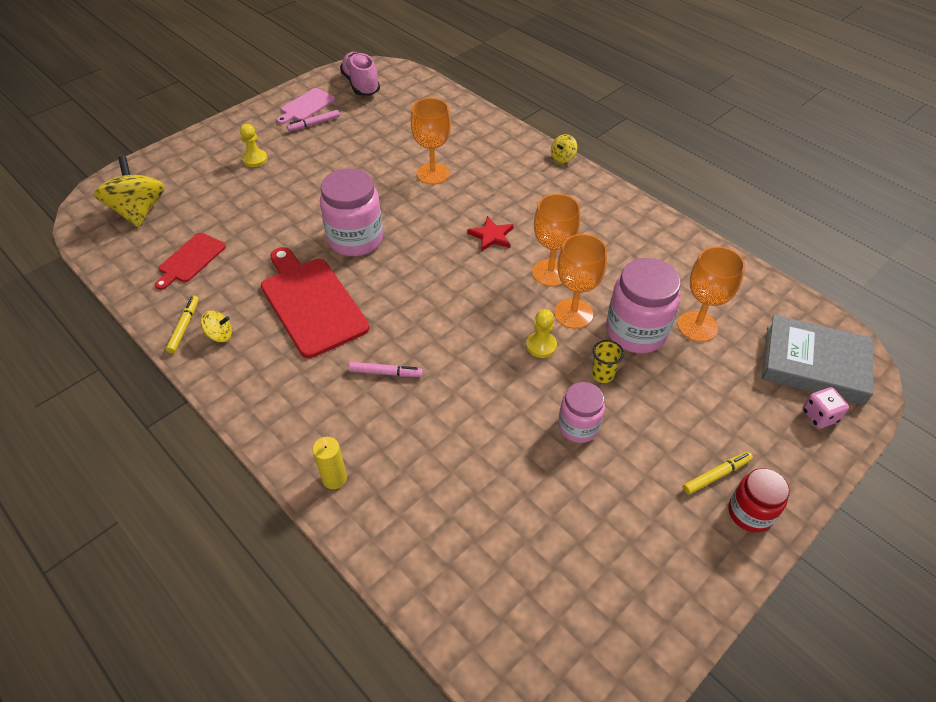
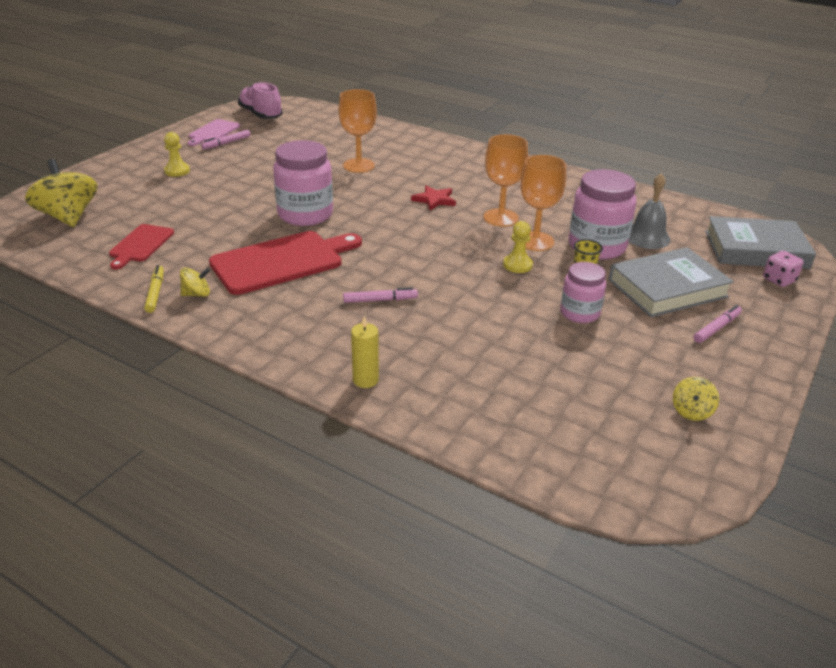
camera: 15 degrees left, 15 degrees down
red cutting board [261,247,370,358] -> red cutting board turned 105 degrees clockwise [209,231,362,295]
yellow spinning top [551,134,577,163] -> yellow spinning top moved to [673,377,719,421]
orange goblet [678,246,745,342] -> grey bell [629,173,671,249]
yellow marker [683,452,753,495] -> pink marker [693,305,742,343]
red jar [729,468,790,532] -> none
none -> grey book [608,247,734,317]

